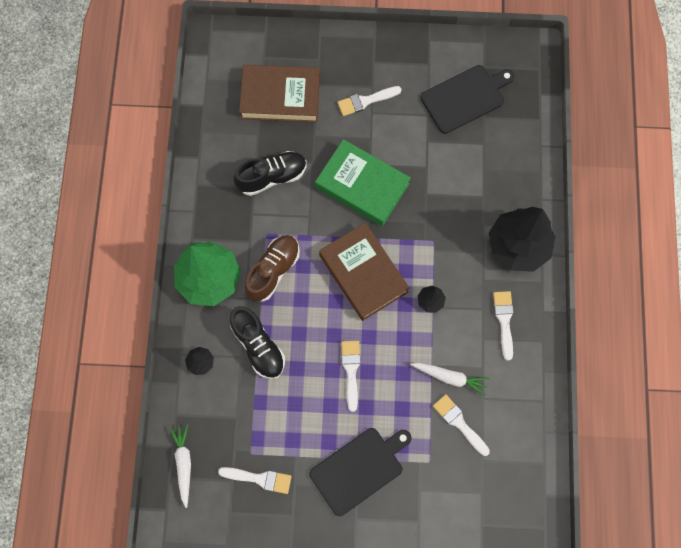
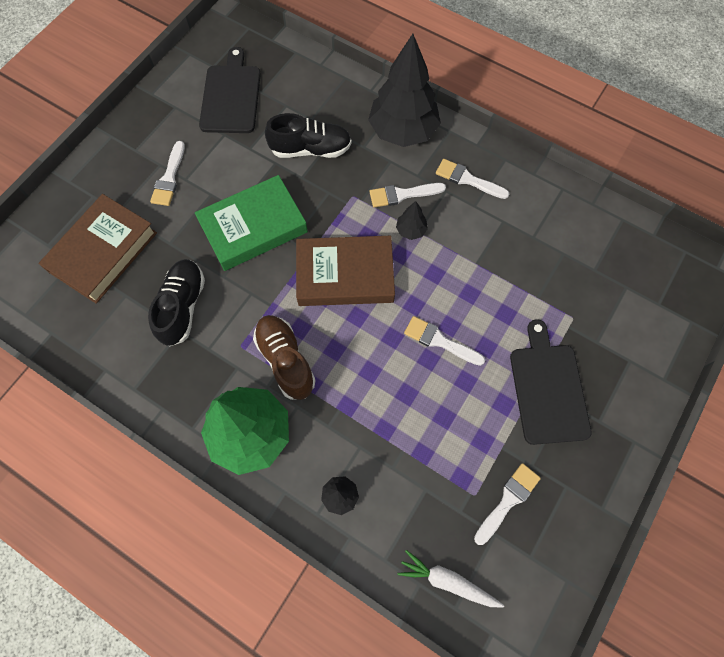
camera: 60 degrees left, 5 degrees down
black shoe [230,306,285,379] -> black shoe moved to [265,113,352,158]
white carrot [410,363,489,396] -> none
white brush [433,394,490,456] -> white brush moved to [370,183,446,208]

